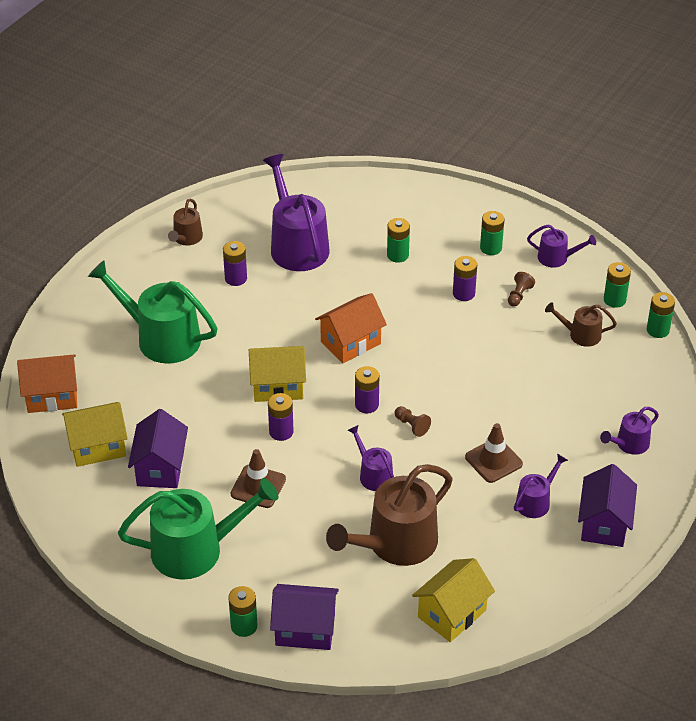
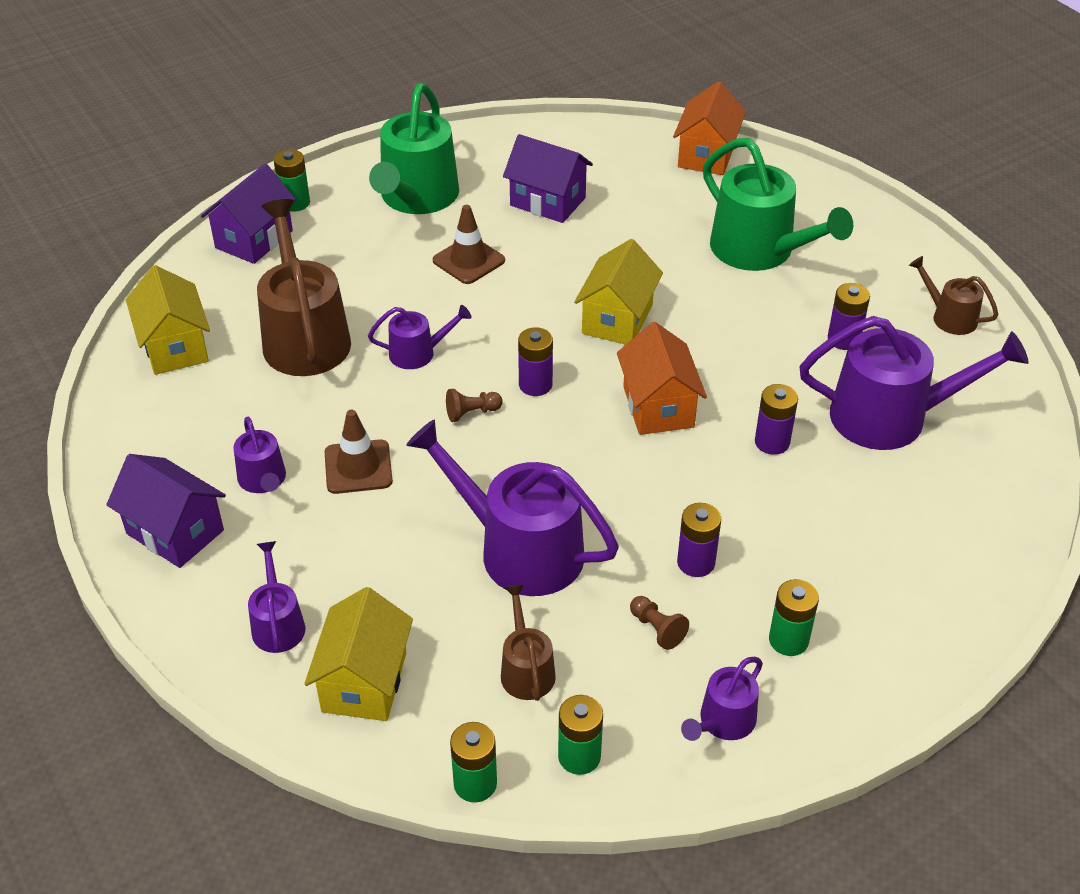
camera: 115 degrees right, 0 degrees up
yellow house [62,402,128,467] -> yellow house moved to [305,587,413,721]
green watering can [88,260,218,364] -> green watering can turned 90 degrees clockwise [703,138,853,271]
purple battery [268,393,294,441] -> purple battery moved to [755,384,798,455]
green battery [387,218,410,263] -> none
brown watering can [545,303,617,347] -> brown watering can turned 45 degrees counterclockwise [501,585,556,701]
none -> purple watering can [406,419,619,596]

